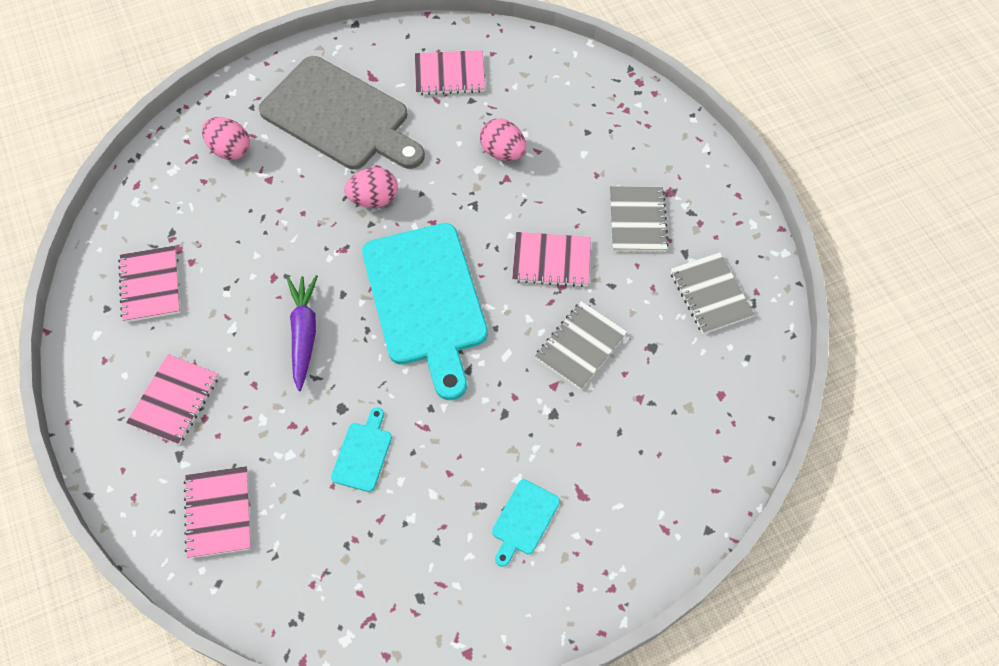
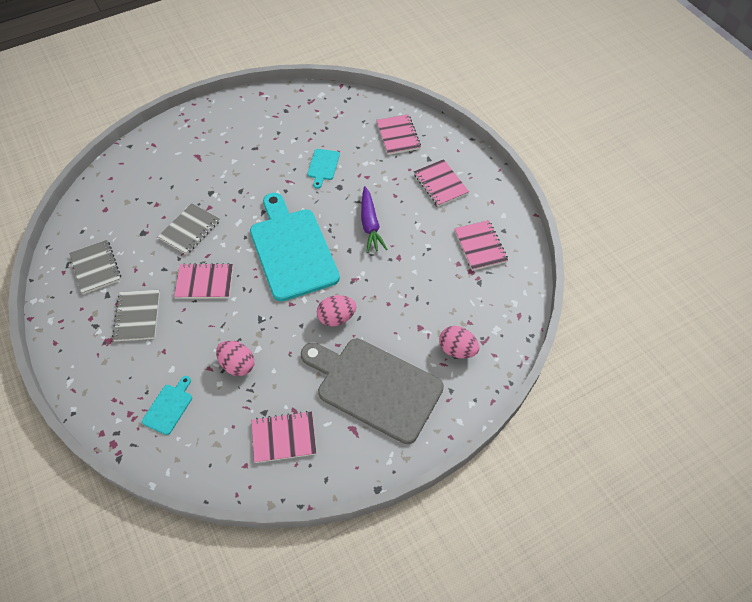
camera: 175 degrees right, 5 degrees down
pink notebook [126,354,219,445] -> pink notebook turned 45 degrees counterclockwise [414,159,469,207]
turquoise cutting board [492,479,560,567] -> turquoise cutting board moved to [142,376,192,435]

